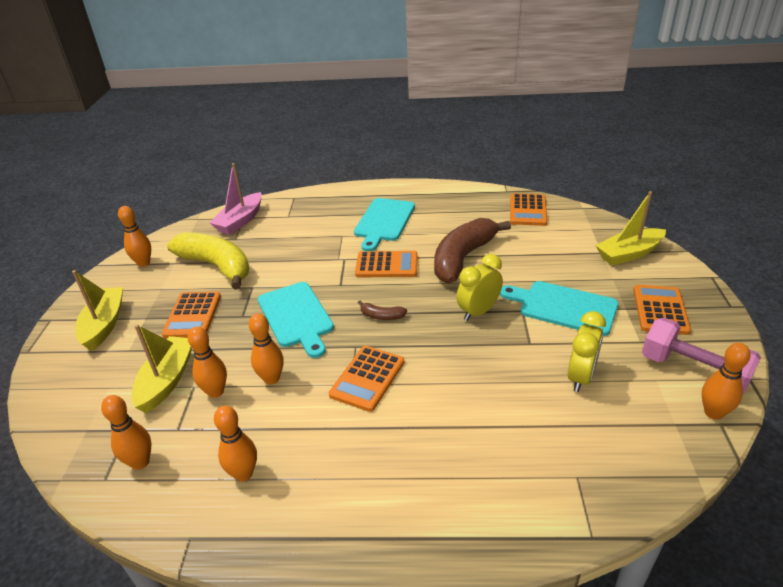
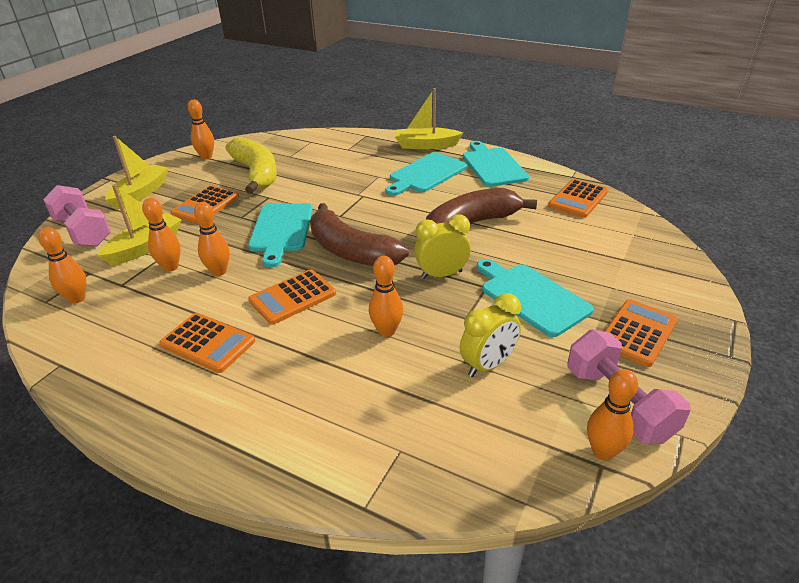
camera: 25 degrees right, 0 degrees up
pink boat [210,163,262,235] -> none
orange bowling pin [214,405,257,482] -> orange bowling pin moved to [369,256,403,337]
orange calculator [355,251,418,277] -> orange calculator moved to [159,313,255,373]
brown banana [358,301,407,320] -> brown banana [310,203,409,266], size x2.47
yellow boat [595,191,666,265] -> yellow boat moved to [395,88,463,149]
none -> pink dumbbell [43,185,111,247]
none -> turquoise cutting board [463,141,529,187]

